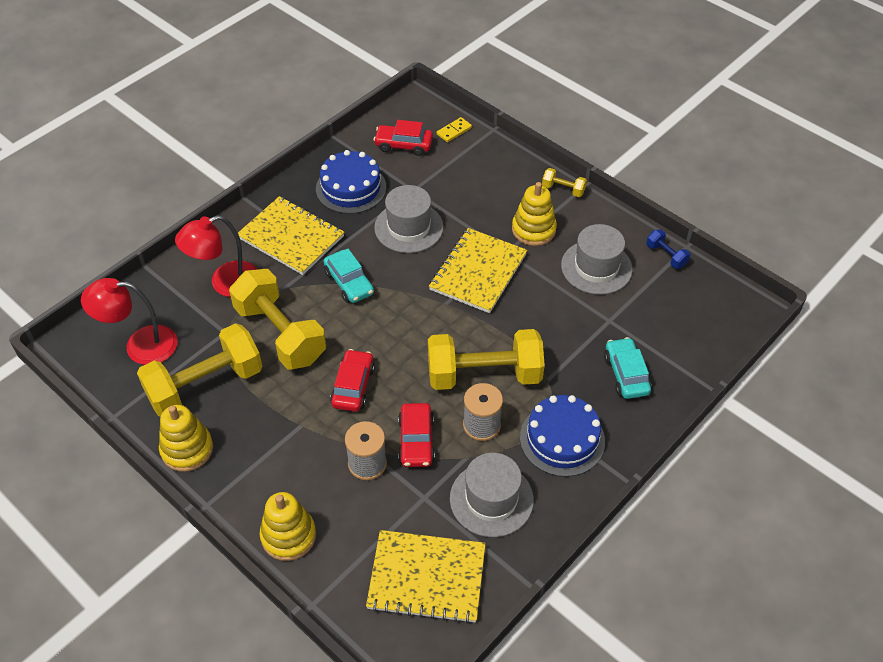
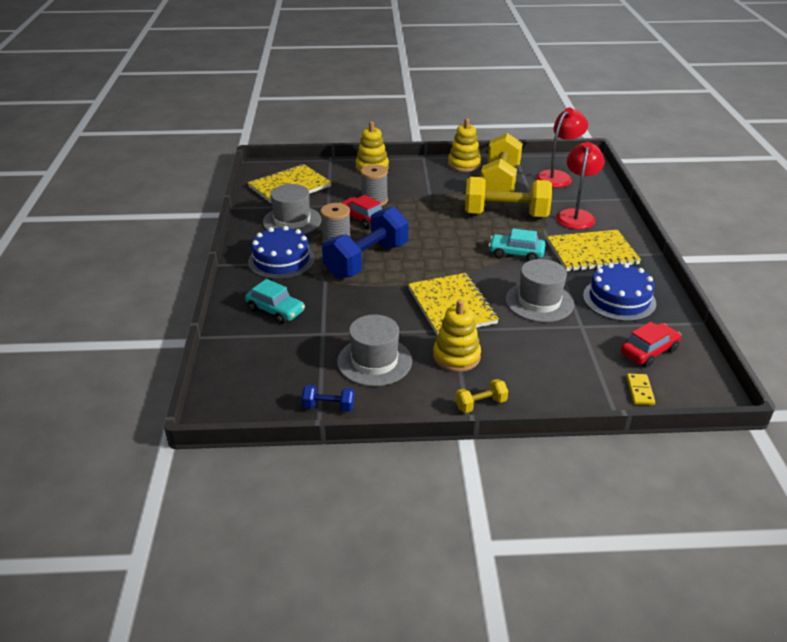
camera: 135 degrees right, 15 degrees down
red car [330,349,375,412] -> none
yellow dumbbell [428,329,545,390] -> blue dumbbell [322,207,408,279]

